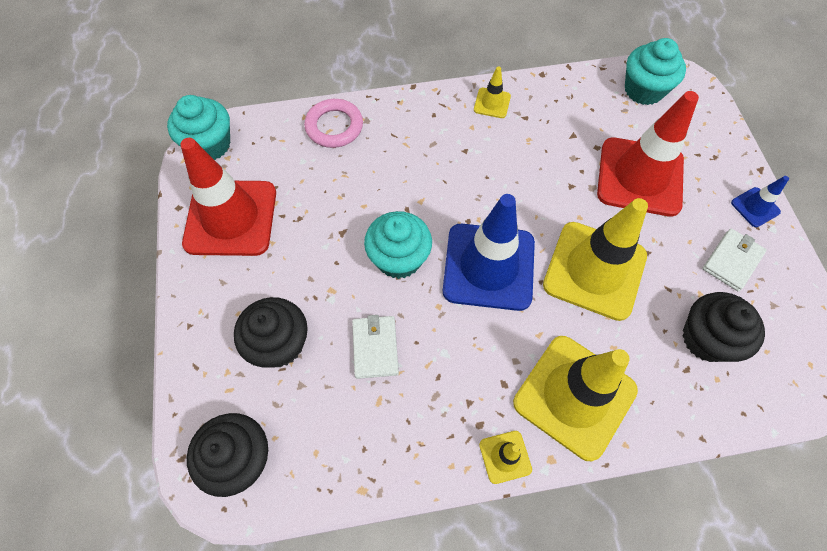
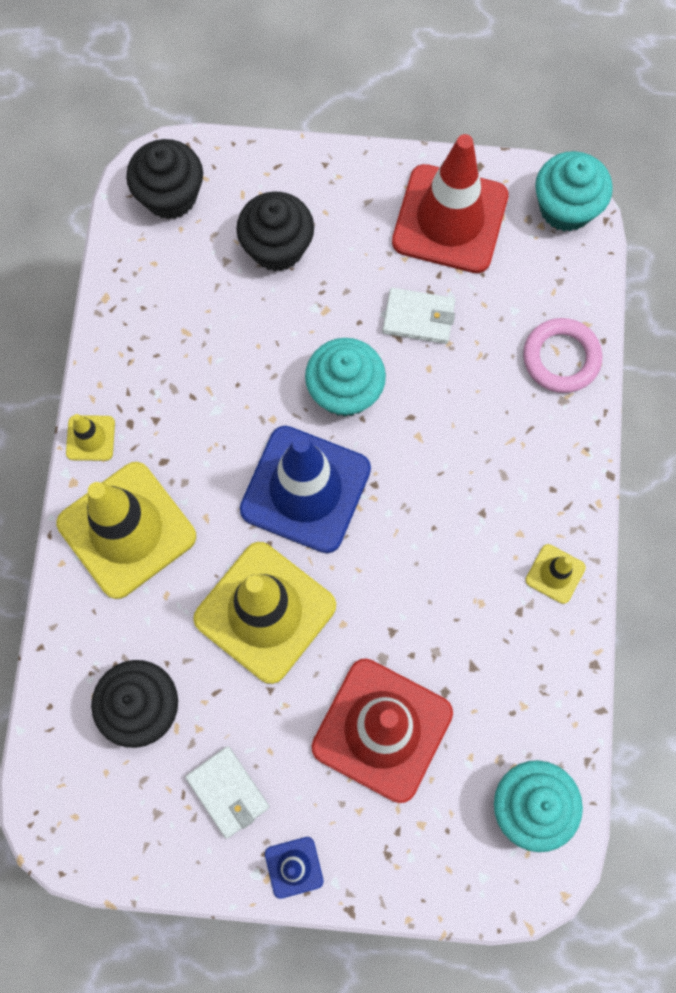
camera: 105 degrees right, 10 degrees up
white wallet [352,315,399,379] -> white wallet moved to [382,288,455,344]

